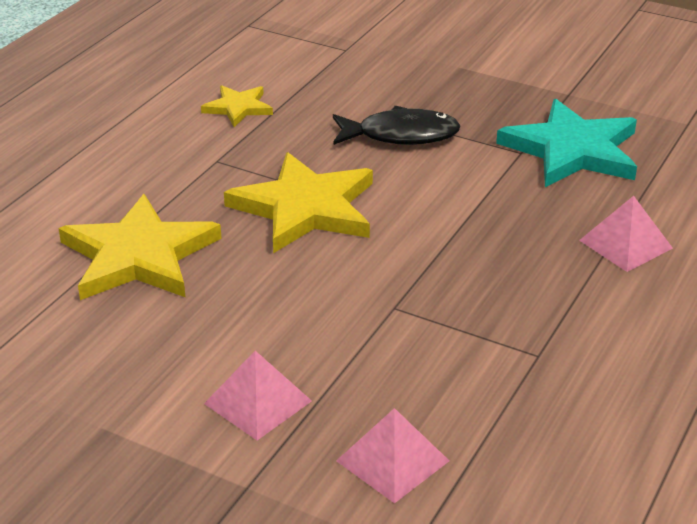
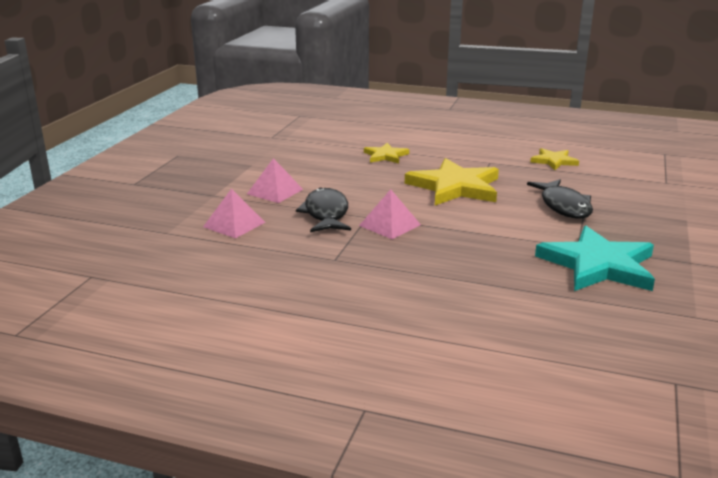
camera: 80 degrees right, 10 degrees down
yellow star [59,194,221,300] -> yellow star [364,143,409,163], size x0.52
pink pyramid [579,196,673,272] -> pink pyramid moved to [359,189,421,239]
none -> black fish [296,187,351,232]

